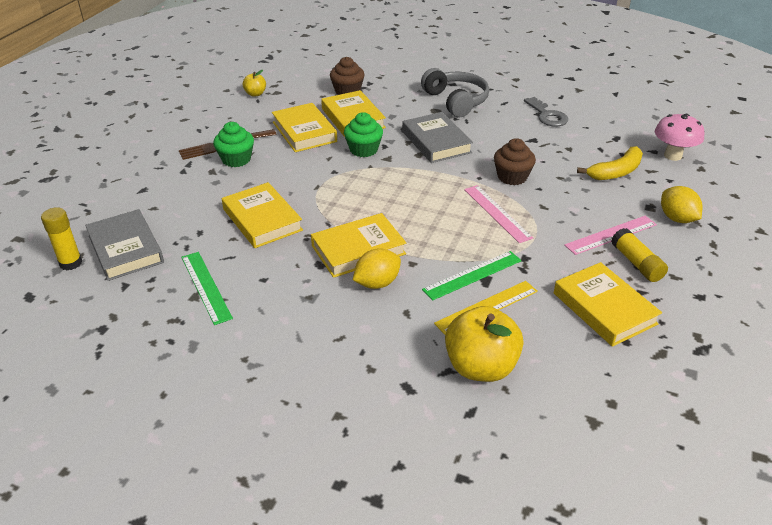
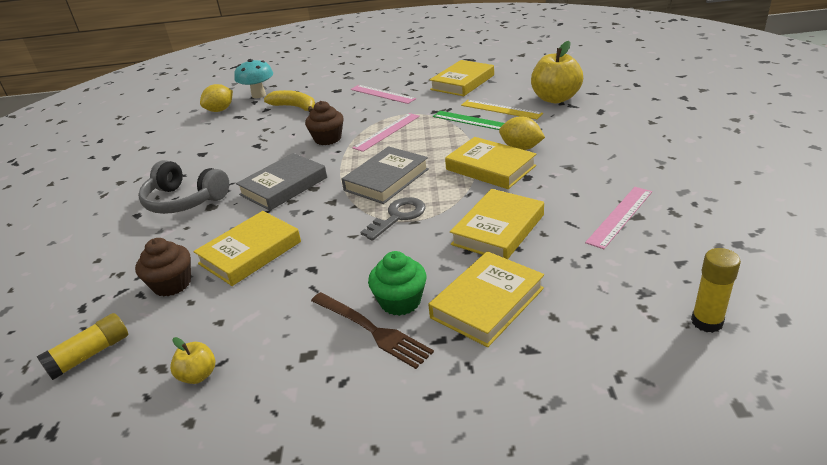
camera: 110 degrees left, 5 degrees down
grey book [85,209,164,281] -> grey book moved to [342,146,429,204]
green ruler [181,252,233,325] -> pink ruler [585,187,652,249]
yellow book [272,103,337,152] -> yellow book moved to [428,251,544,347]
green cupcake [344,112,383,157] -> none
grey headphones [421,68,489,117] -> grey headphones turned 105 degrees counterclockwise [138,160,229,214]
grey key [524,97,568,126] -> grey key moved to [361,197,426,241]
yellow glue stick [611,228,668,282] -> yellow glue stick moved to [37,313,128,380]
pink mushroom [655,114,704,161] -> turquoise mushroom [234,59,273,98]
yellow lemon [661,186,703,223] -> yellow lemon moved to [200,84,233,112]

